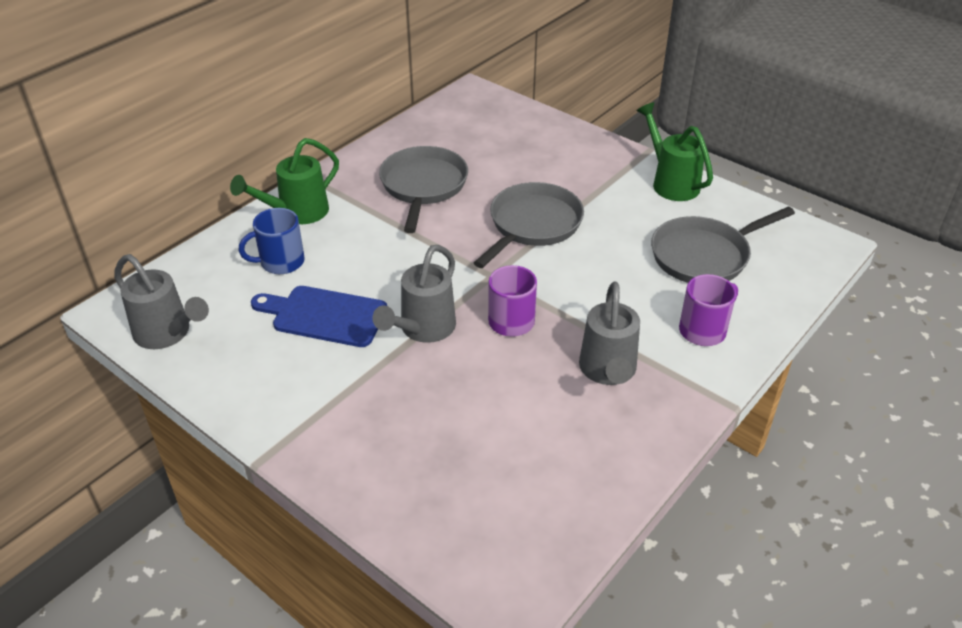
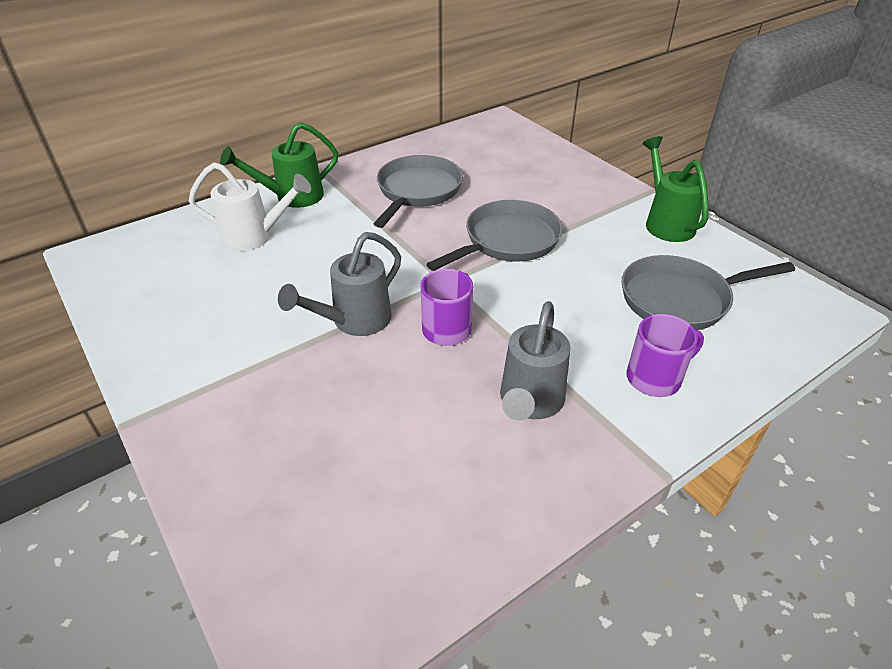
camera: 15 degrees right, 0 degrees up
grey watering can [114,254,209,349] -> none
blue mug [239,208,305,274] -> white watering can [189,162,311,251]
blue cutting board [251,286,387,347] -> none

